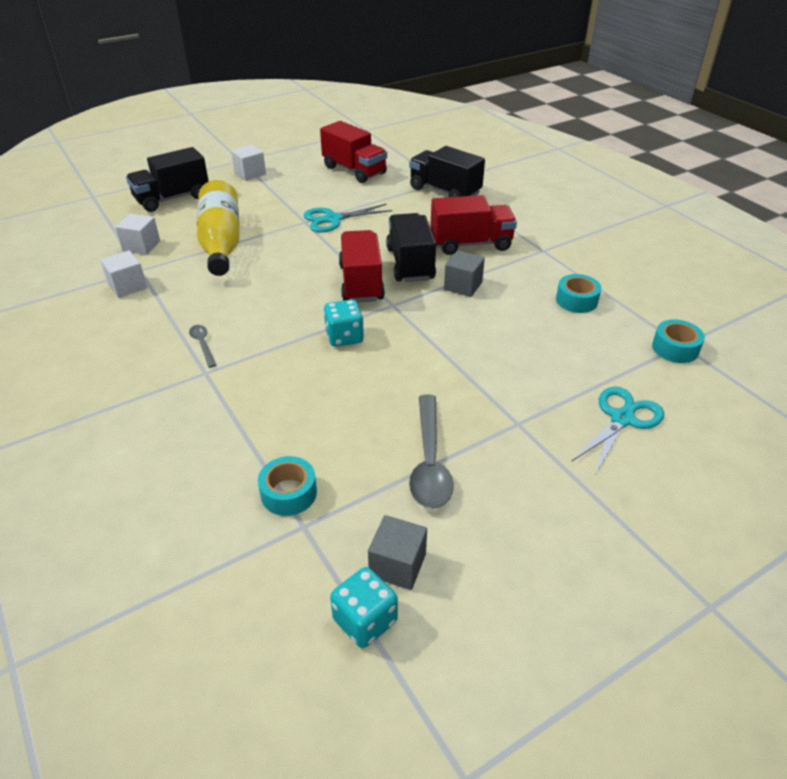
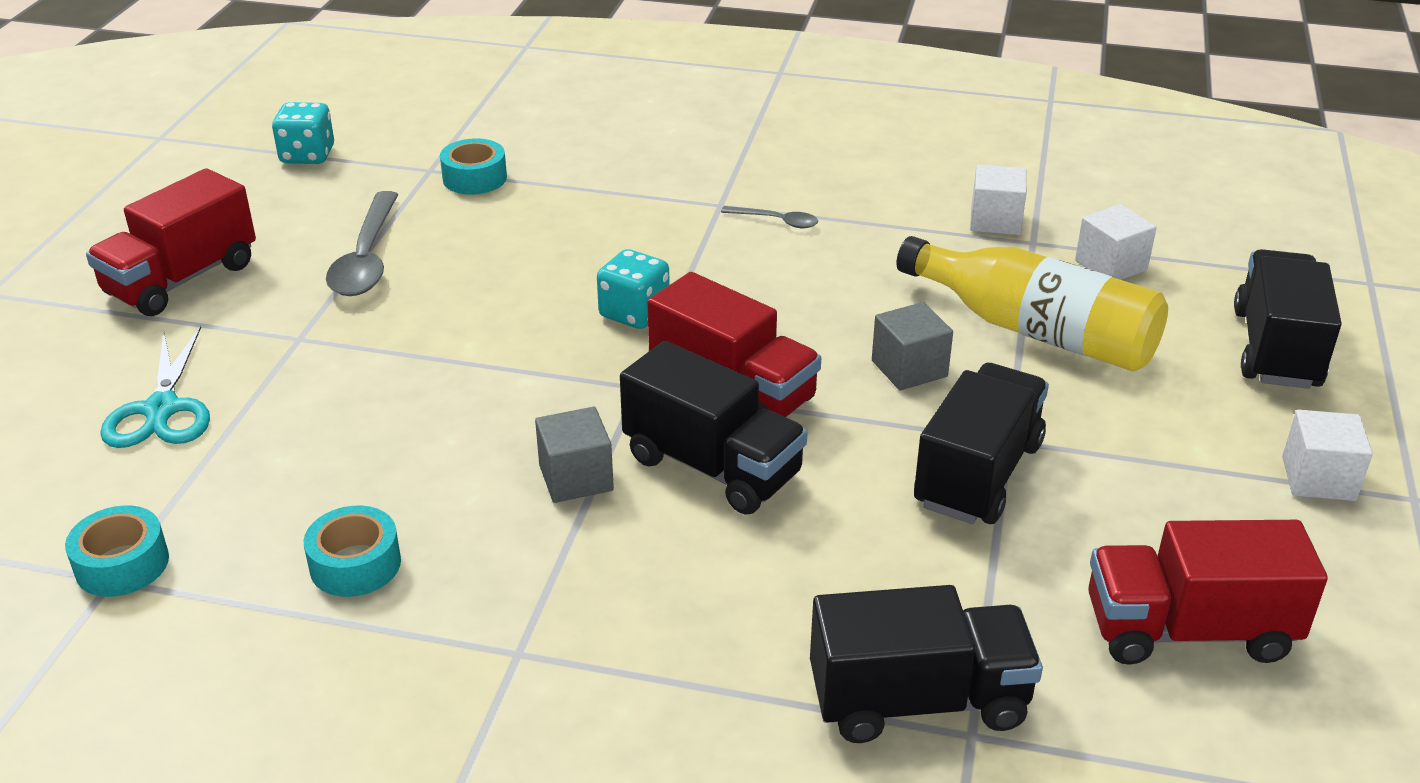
camera: 135 degrees right, 5 degrees down
turquoise scissors [303,204,393,232] -> black truck [914,363,1049,524]
grey cube [368,515,427,590] -> grey cube moved to [872,302,953,390]
grey spoon [409,395,454,509] -> grey spoon turned 135 degrees counterclockwise [326,191,398,296]
red truck [430,195,517,255] -> red truck moved to [86,168,256,316]

